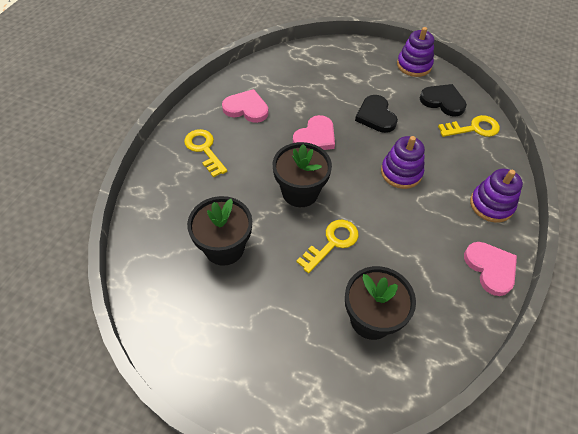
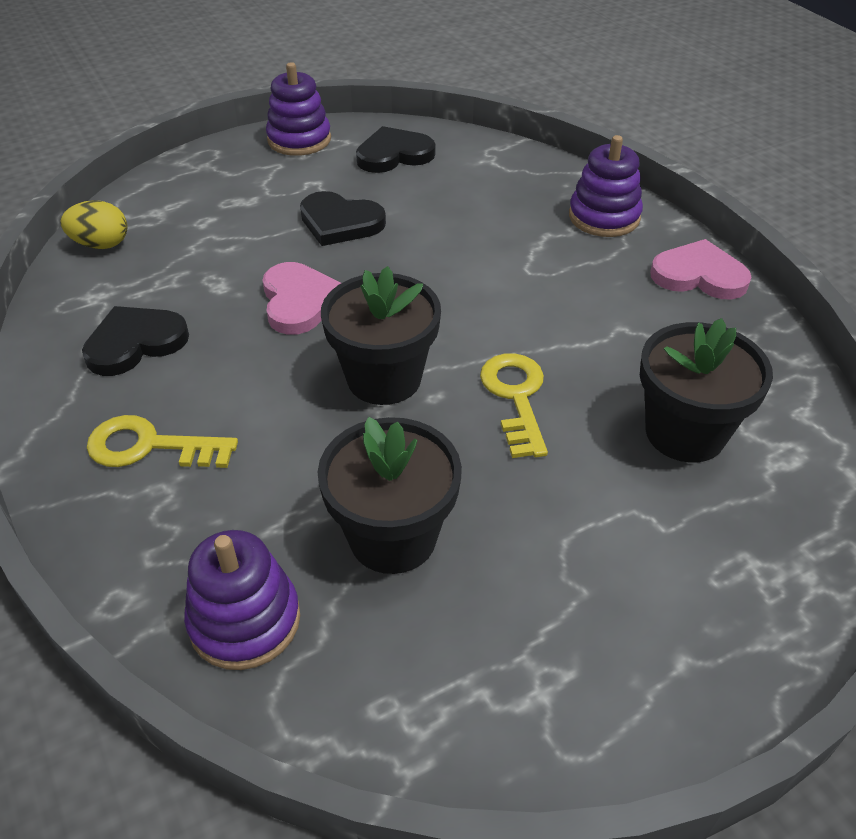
camera: 50 degrees left, 10 degrees down
pink heart [222,89,268,123] -> black heart [82,306,189,376]
purple stacking toy [381,136,425,189] -> purple stacking toy moved to [184,530,300,670]
yellow key [438,115,500,137] -> none
none -> yellow egg [61,200,127,249]

